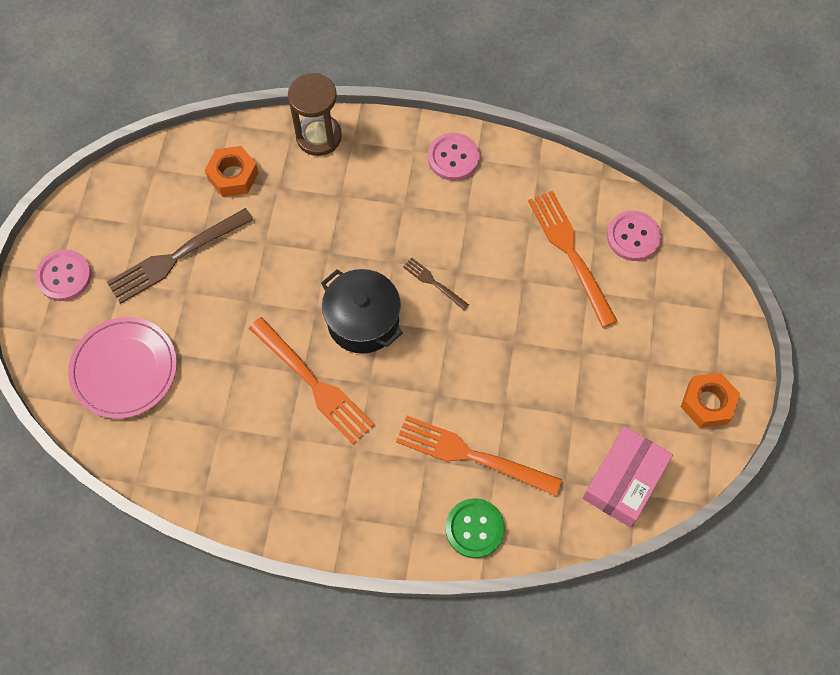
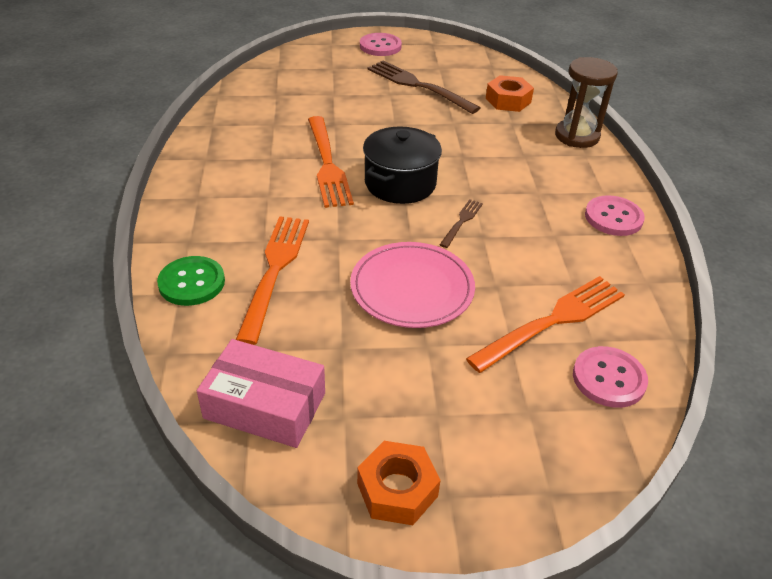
camera: 75 degrees right, 25 degrees down
pink plate [68,317,177,419] -> pink plate moved to [350,242,475,328]
orange fork [249,317,374,444] -> orange fork turned 45 degrees counterclockwise [308,116,354,208]

